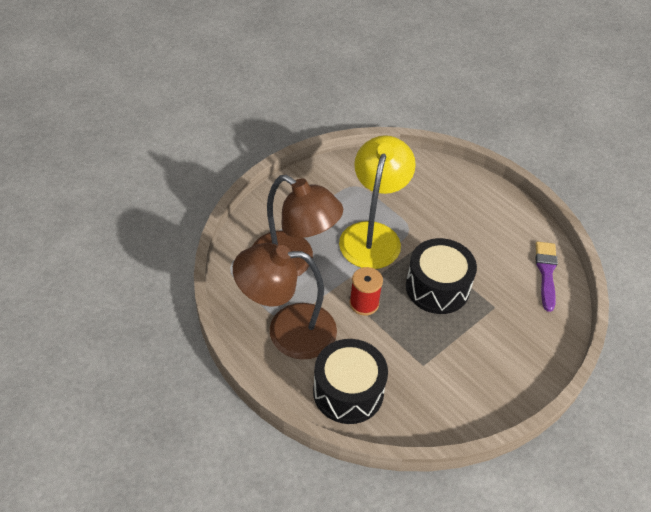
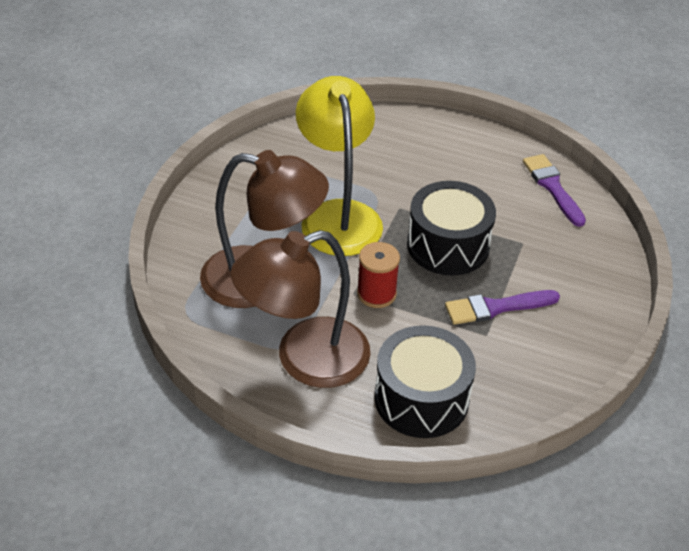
camera: 25 degrees left, 5 degrees down
none -> purple brush [445,290,560,325]

